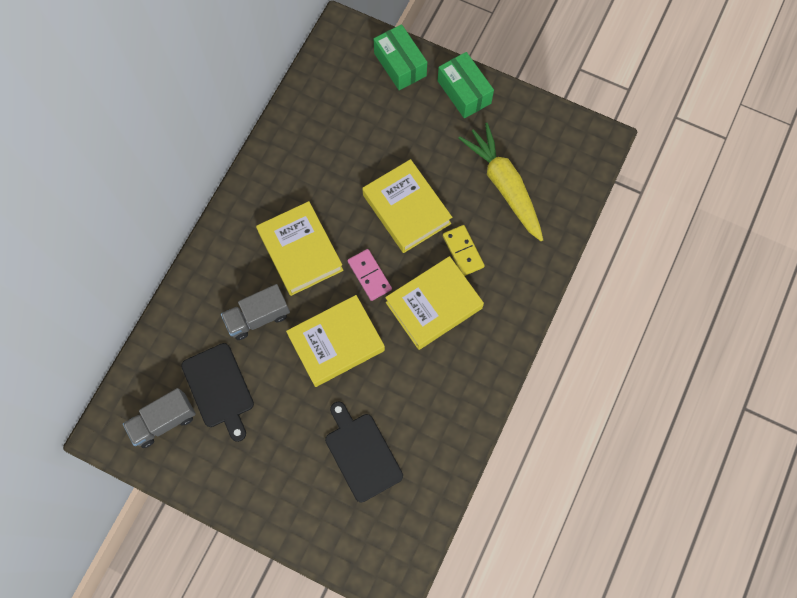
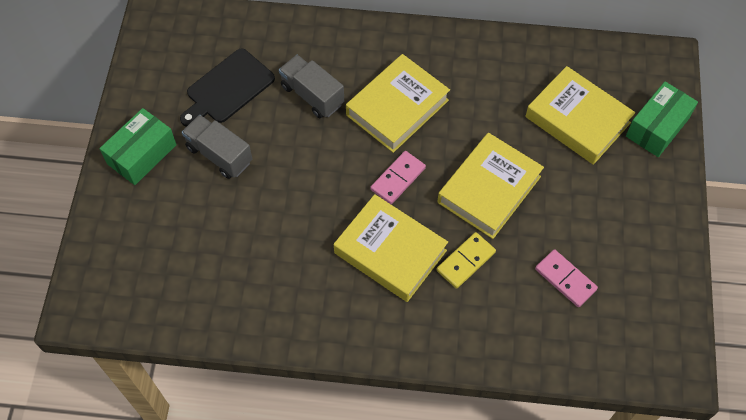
camera: 70 degrees right, 10 degrees down
grey truck [123,388,196,448] -> grey truck moved to [182,115,252,179]
yellow book [286,295,385,387] -> yellow book moved to [525,66,635,165]
black cutting board [325,402,403,502] -> none
green box [438,52,494,118] -> green box moved to [100,108,177,185]
yellow carrot [458,123,543,241] -> pink domino [535,249,598,307]

